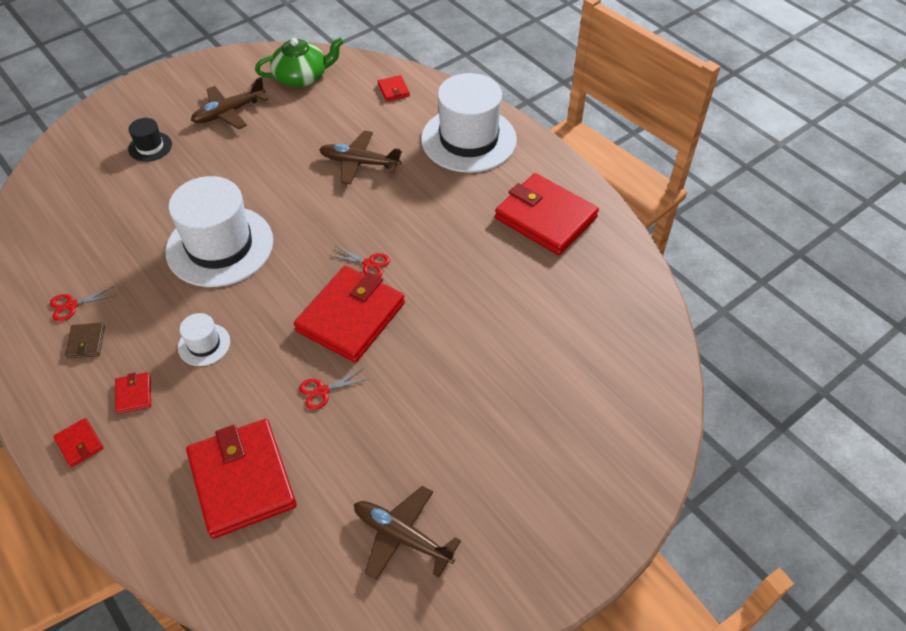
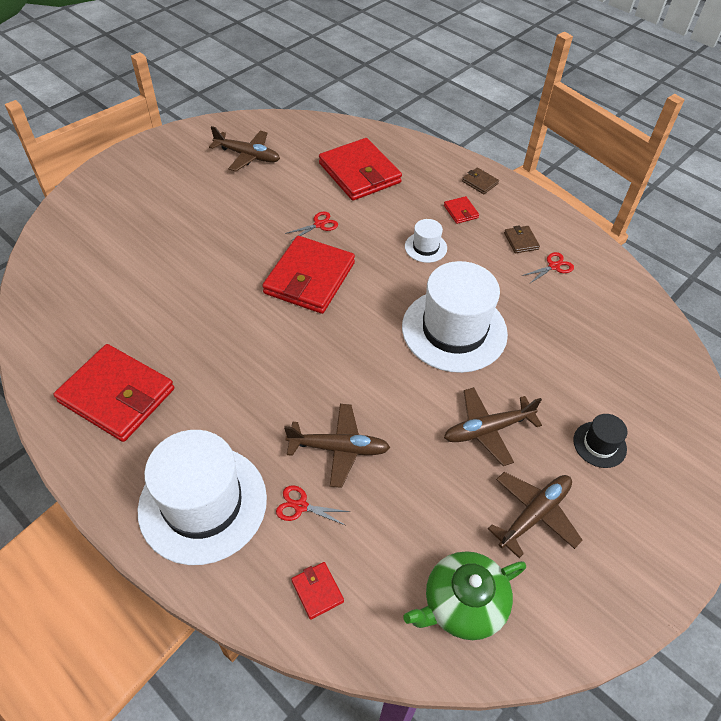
camera: 170 degrees right, 0 degrees up
red wallet [53,418,104,467] -> brown wallet [462,167,499,194]
red scissors [329,246,390,277] -> red scissors moved to [276,485,350,525]
none -> brown plane [444,387,542,466]

